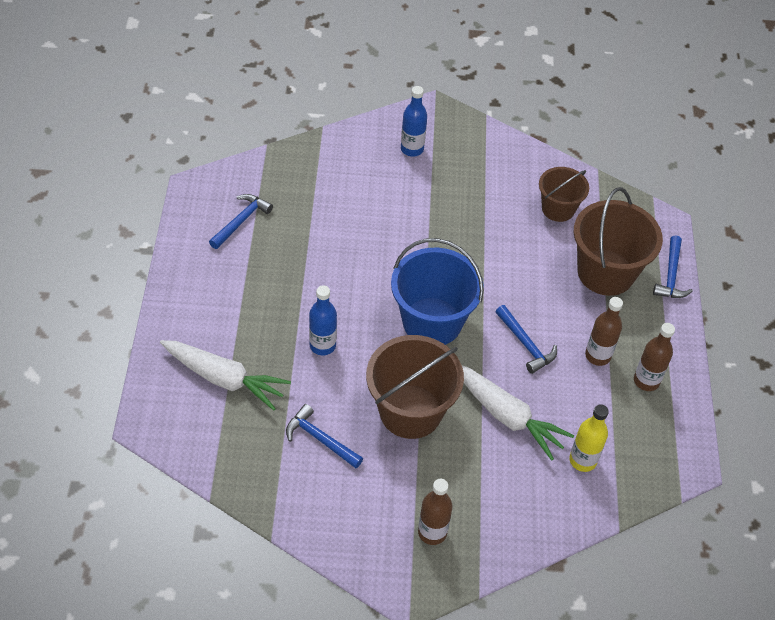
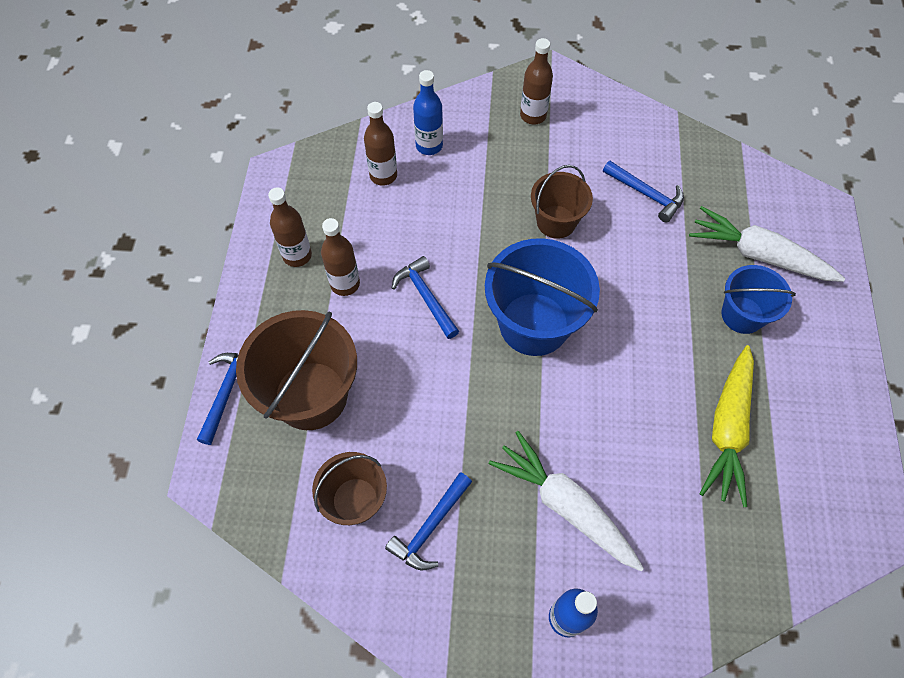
camera: 175 degrees left, 10 degrees up
blue hammer [209,194,273,249] -> blue hammer moved to [385,472,472,570]
blue bottle [309,285,337,355] -> blue bottle moved to [413,70,443,155]
brown bucket [366,335,464,439] -> brown bucket [531,165,593,239], size x0.60
white carrot [462,366,574,461] -> white carrot moved to [489,431,644,571]
yellow bottle [569,404,609,472] -> brown bottle [364,102,397,186]
none -> yellow carrot [699,345,754,507]
none -> blue bucket [721,265,796,334]

